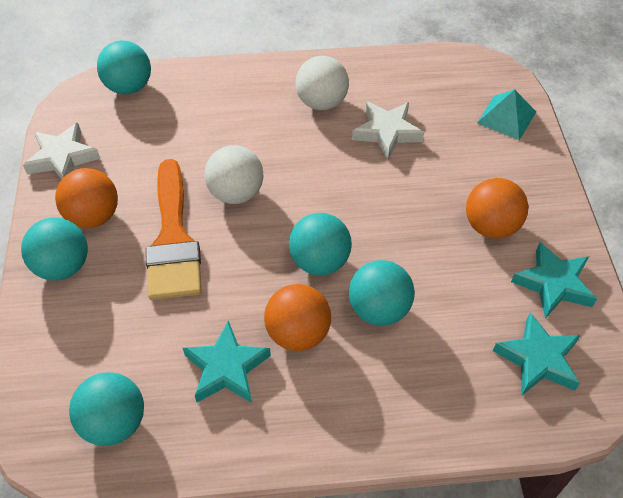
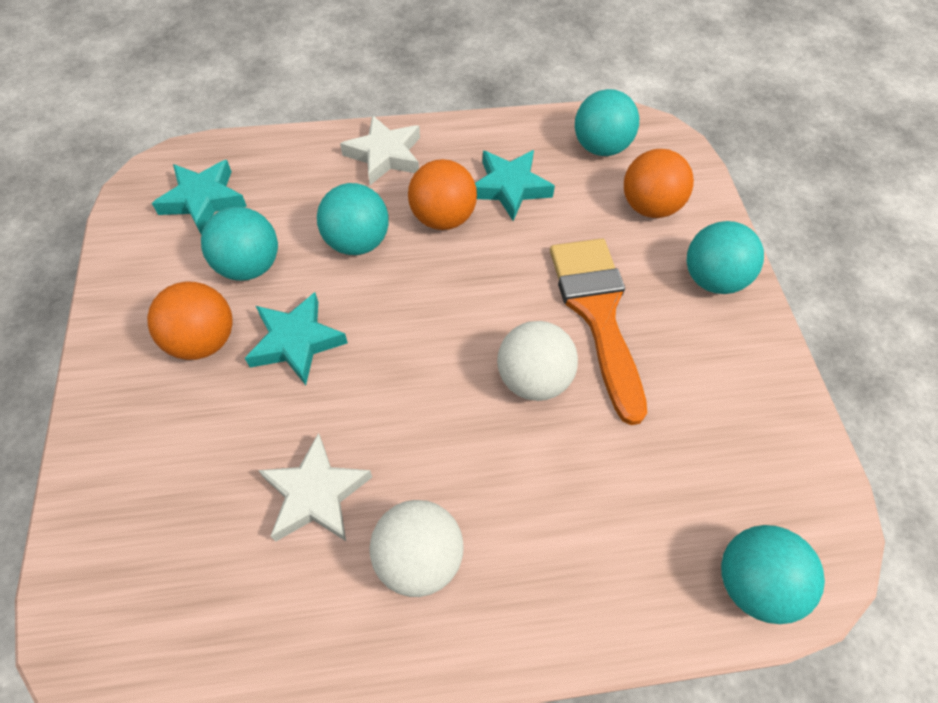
camera: 175 degrees right, 5 degrees up
white star [23,123,100,179] -> white star moved to [340,115,420,185]
orange ball [55,168,118,228] -> orange ball moved to [624,149,694,218]
turquoise ball [289,213,352,276] -> turquoise ball moved to [201,207,278,281]
turquoise pyramid [477,89,536,140] -> none
turquoise star [511,242,597,318] -> turquoise star moved to [245,292,348,385]

